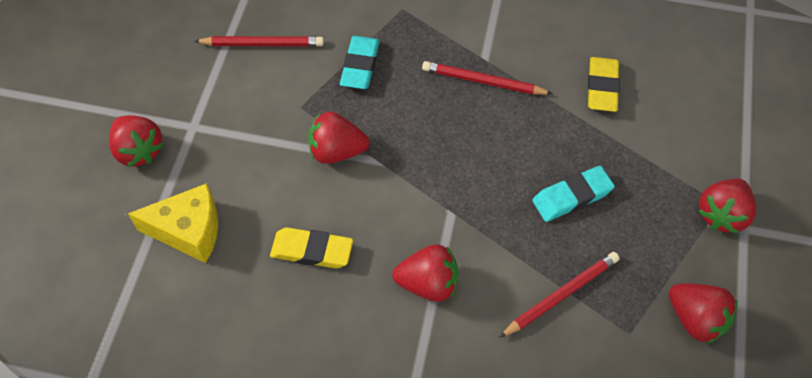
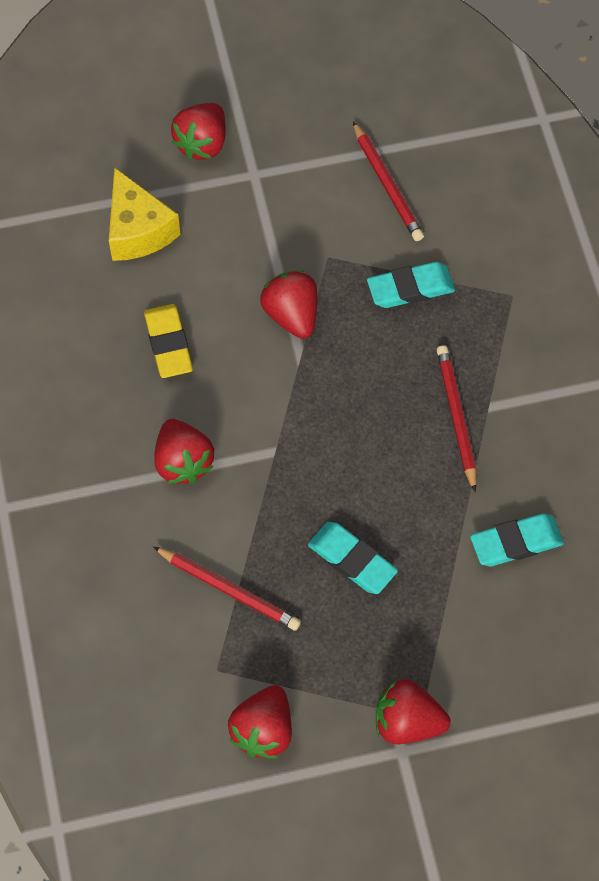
camera: 65 degrees right, 5 degrees up
yellow eraser [588,57,620,112] -> turquoise eraser [470,513,564,566]

